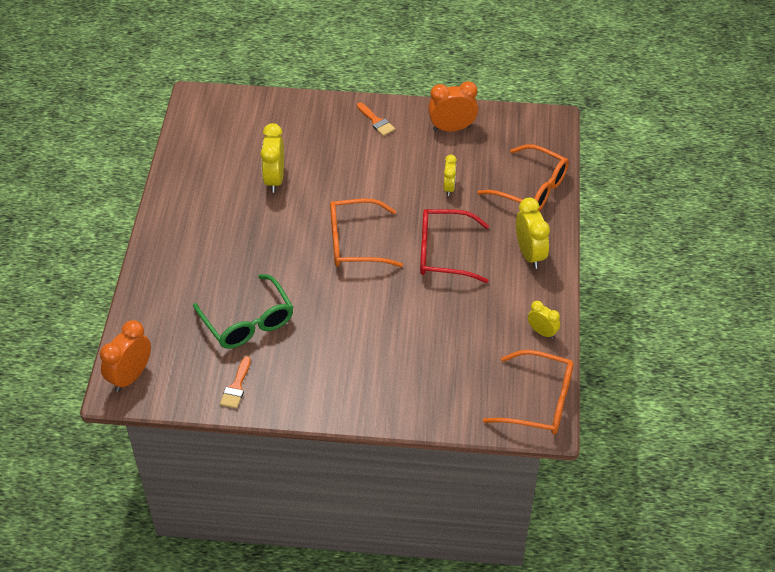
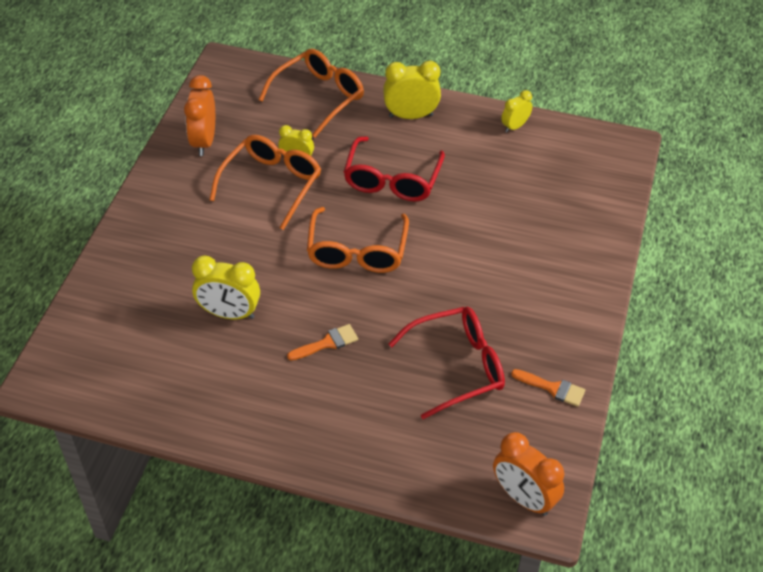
camera: 80 degrees left, 0 degrees up
green glasses [193,274,293,349] -> red glasses [388,307,505,419]
orange brush [357,102,395,136] -> orange brush moved to [287,324,358,361]
orange glasses [483,350,574,434] -> orange glasses moved to [209,135,321,230]

